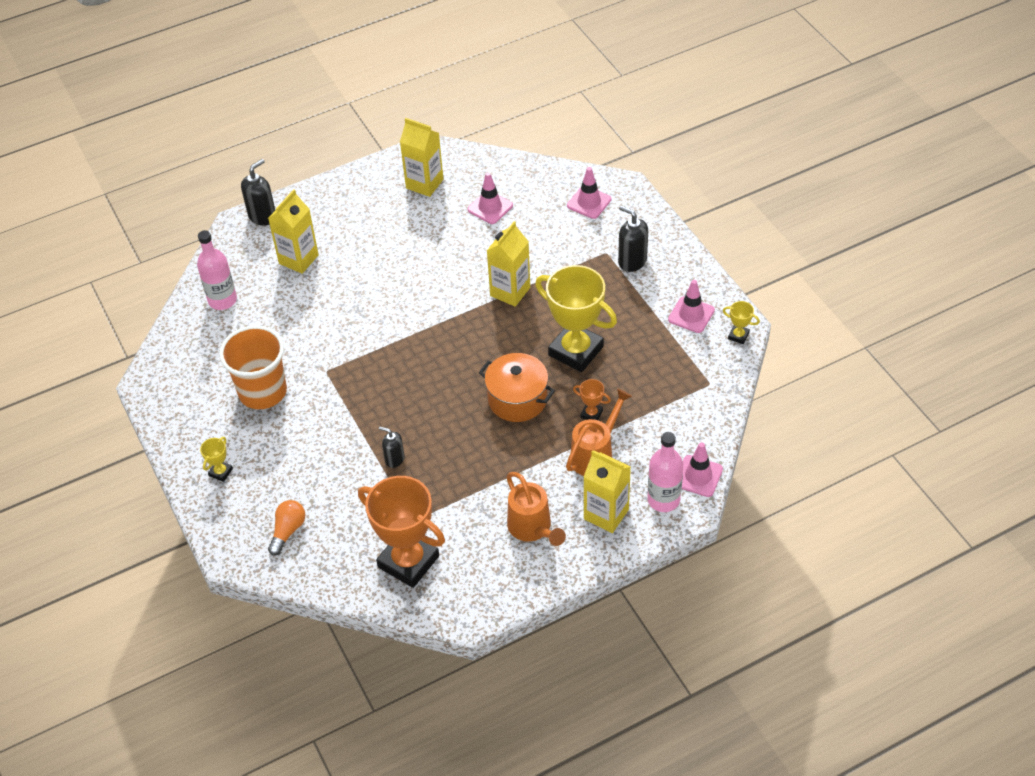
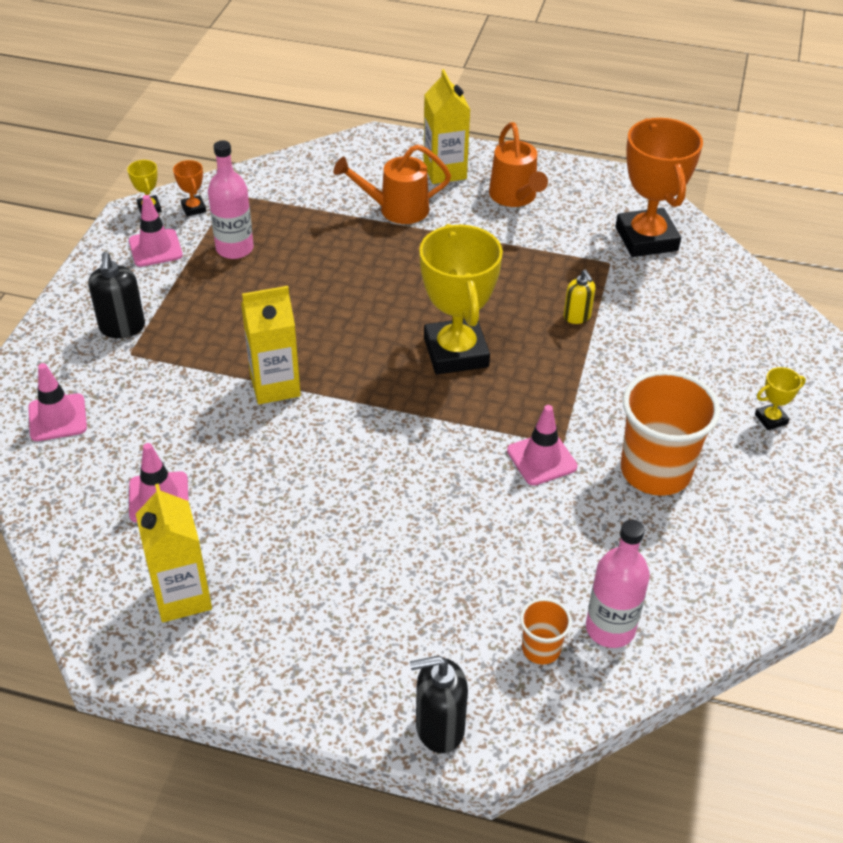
camera: 140 degrees left, 5 degrees down
yellow carton [268,189,319,274] -> none
orange light bulb [268,500,306,556] -> none
black soap dispenser [379,427,404,468] -> yellow soap dispenser [563,270,595,324]
orange pot [479,353,555,422] -> none
orange watering can [506,472,566,546] -> orange watering can turned 150 degrees clockwise [489,122,548,207]
yellow trophy [535,265,617,372] -> yellow trophy moved to [419,224,503,374]
orange trophy [573,379,611,420] -> orange trophy moved to [173,160,206,216]
pink bottle [647,432,683,512] -> pink bottle moved to [208,141,254,259]
pink traffic cone [682,442,723,497] -> pink traffic cone moved to [507,405,577,485]
none -> orange cup [520,598,572,664]

